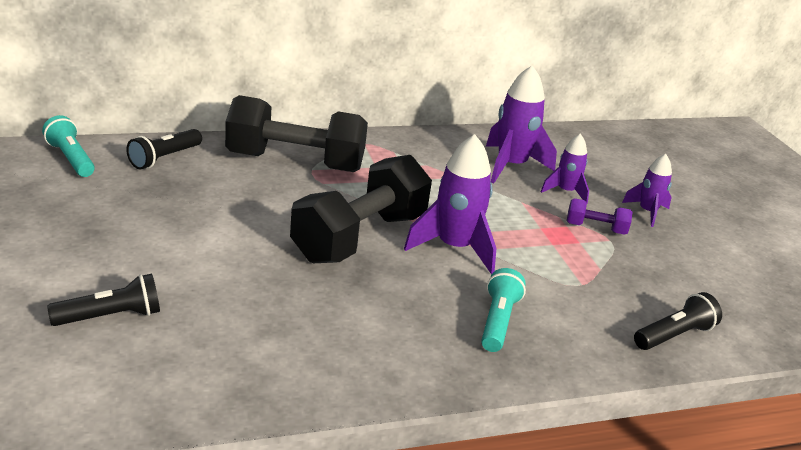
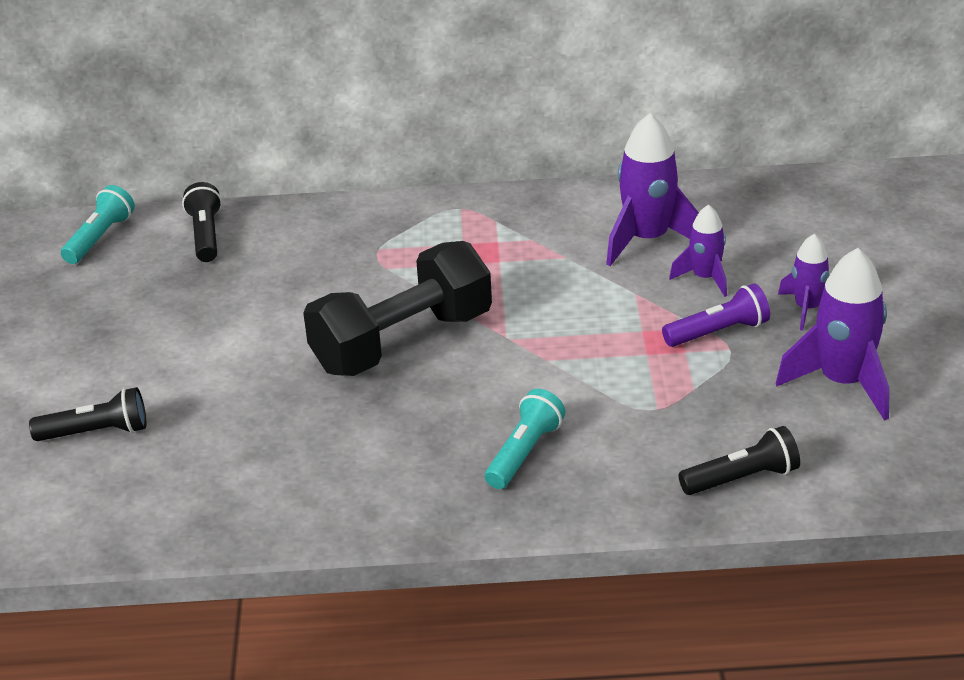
camera: 20 degrees right, 5 degrees up
turquoise flashlight [42,115,95,177] -> turquoise flashlight turned 45 degrees clockwise [61,185,135,264]
black flashlight [126,129,202,169] -> black flashlight turned 120 degrees clockwise [182,182,222,262]
black dumbbell [225,95,368,172] -> none
purple rocket [404,134,496,274] -> purple rocket moved to [776,248,890,421]
purple dumbbell [567,198,633,235] -> purple flashlight [662,284,770,347]

